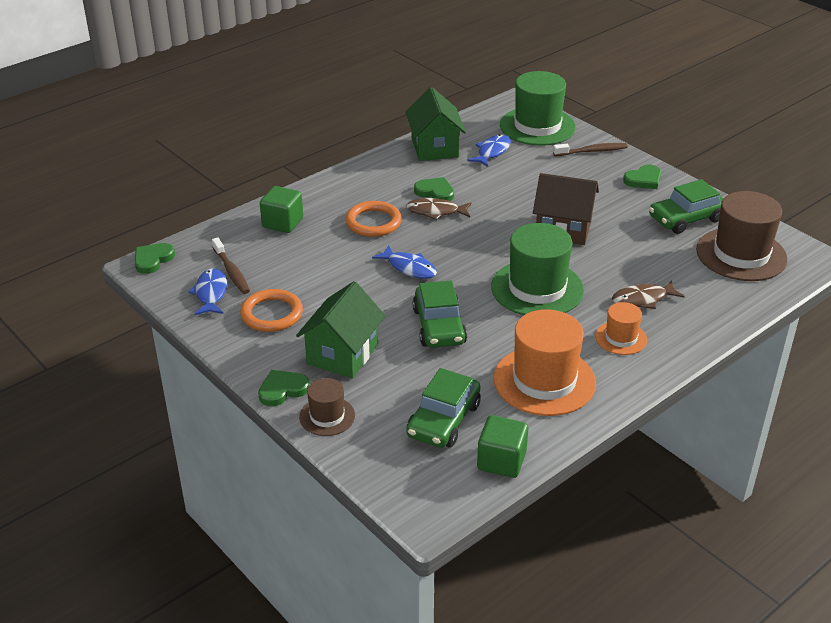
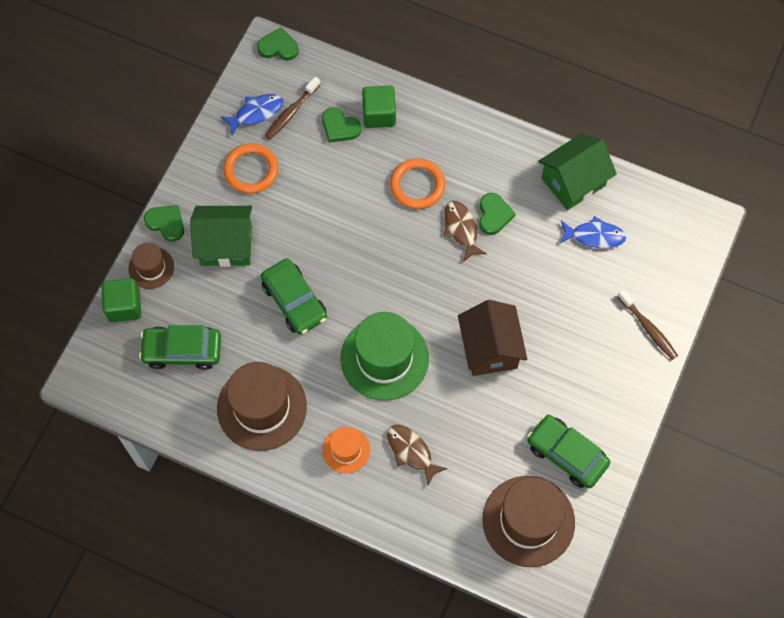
camera: 65 degrees right, 30 degrees up
blue fish [372,245,437,279] -> none
green car [413,281,467,348] -> green car turned 90 degrees counterclockwise [261,258,327,335]
green cube [477,415,528,478] -> green cube moved to [101,278,141,322]
orange hat [493,309,596,416] -> brown hat [217,362,307,451]
green hat [500,71,576,146] -> none
green heart [623,164,661,189] -> green heart moved to [322,107,361,143]

